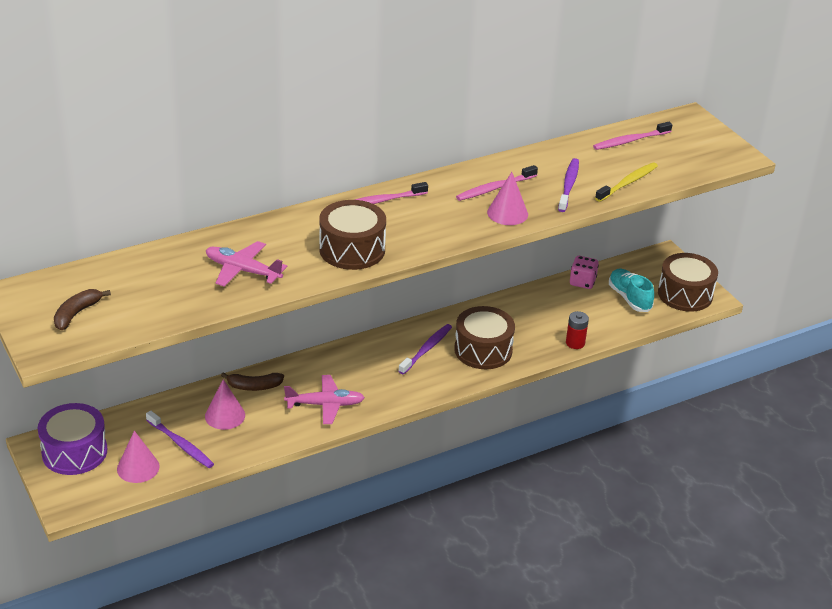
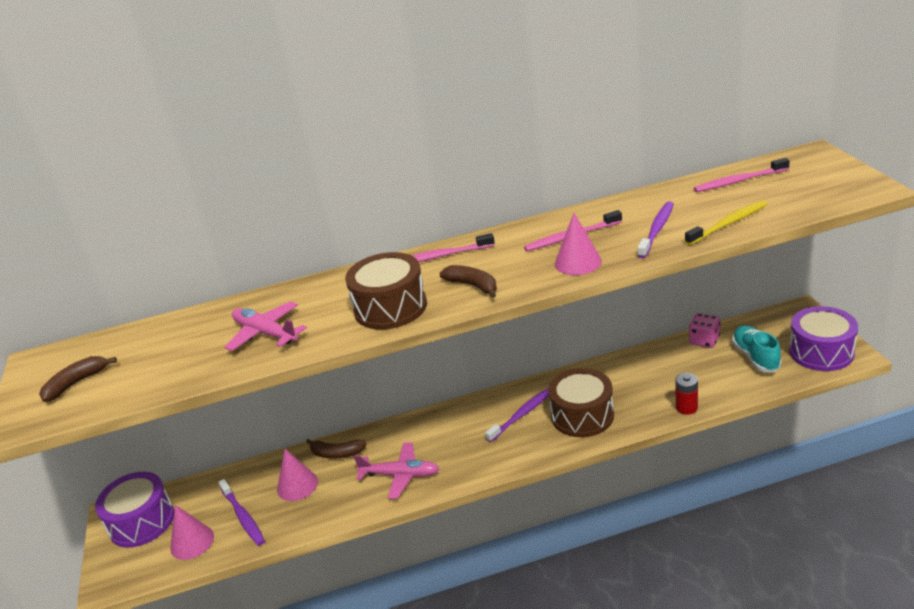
camera: 20 degrees right, 5 degrees down
brown drum [658,253,718,312] -> purple drum [789,306,858,371]
none -> brown banana [440,265,497,298]

